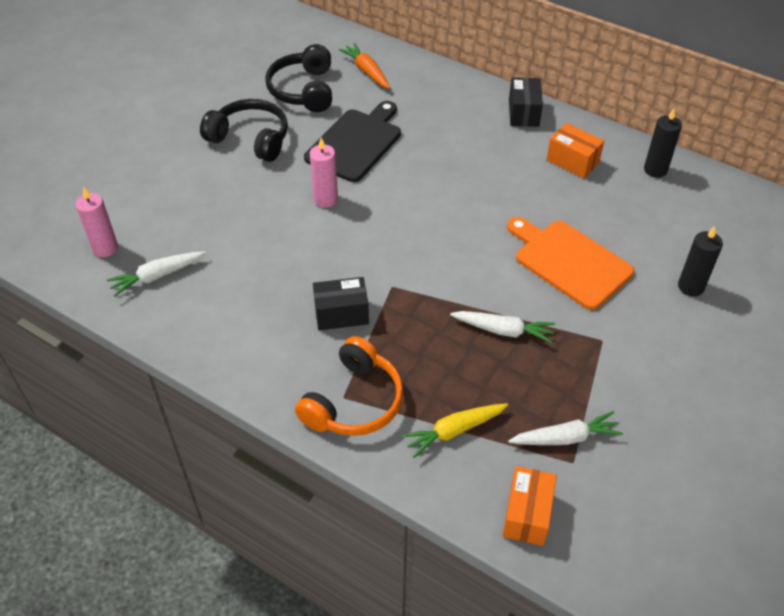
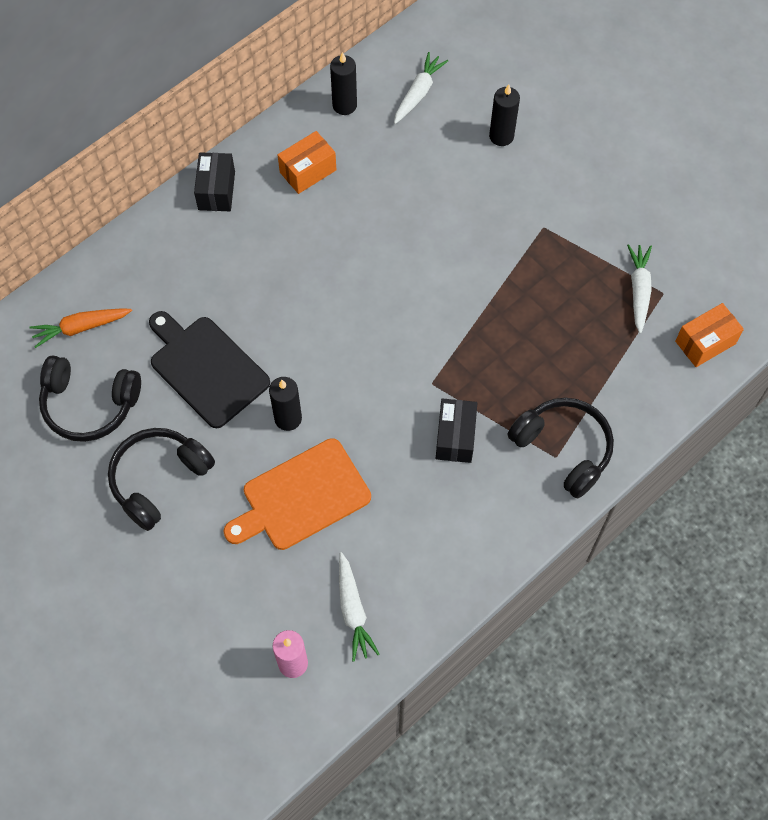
camera: 75 degrees left, 15 degrees up
orange headphones [295,336,404,436] -> black headphones [507,398,614,499]
pink candle [310,138,338,208] -> black candle [269,377,302,431]
yellow carrot [401,403,508,458] -> none
white carrot [450,311,555,343] -> white carrot moved to [394,52,448,124]
orange box [503,466,557,546] -> orange box turned 60 degrees counterclockwise [675,303,744,367]
orange cutting board [507,217,634,310] -> orange cutting board moved to [224,438,371,550]
black box [509,77,543,127] -> black box turned 75 degrees clockwise [194,152,235,211]

